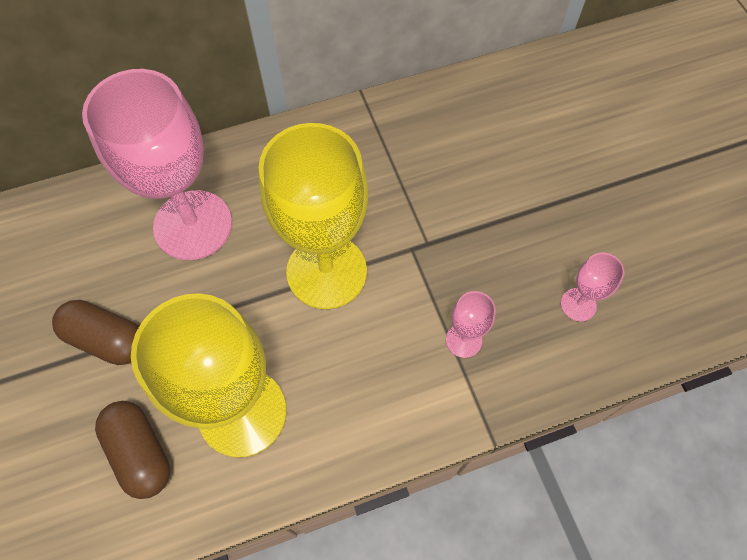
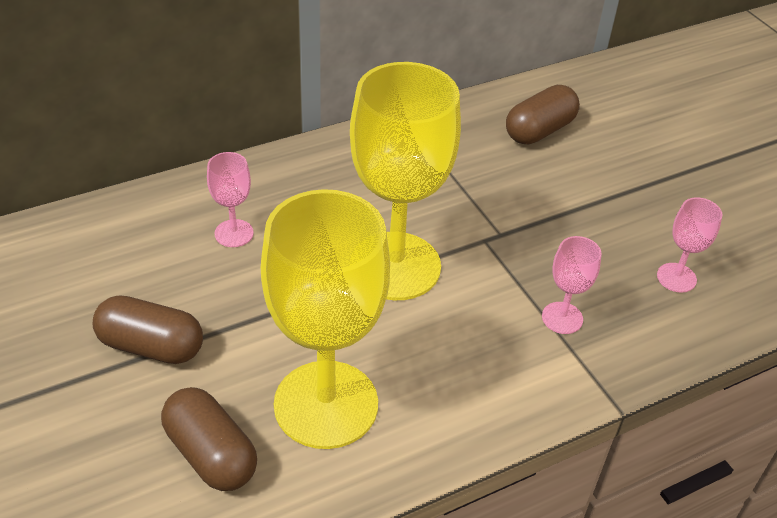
camera: 10 degrees left, 20 degrees down
pink goblet [82,69,232,260] -> pink goblet [207,152,254,247], size x0.43
none -> brown capsule [506,85,580,145]

